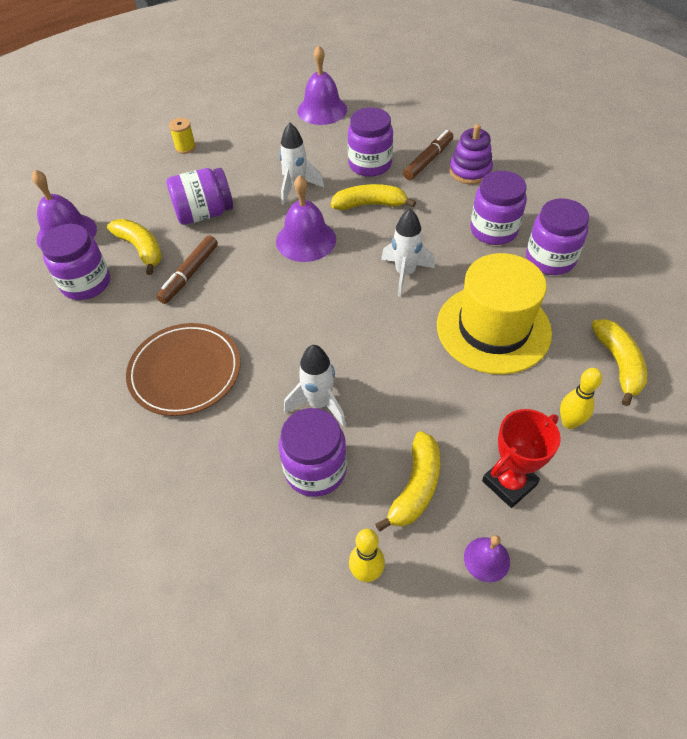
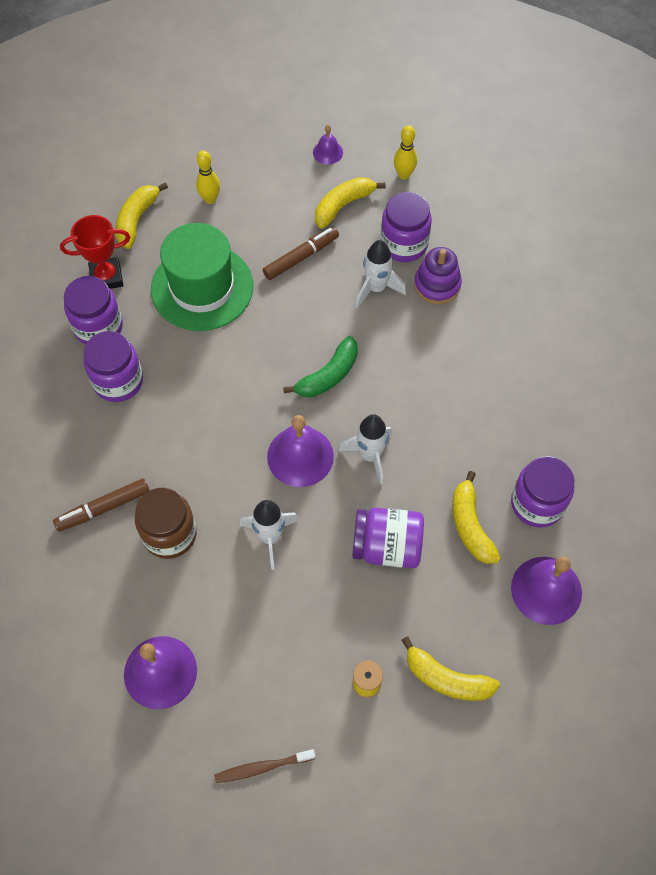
camera: 155 degrees left, 10 degrees up
brown plate [126,323,240,416] -> none
brown marker [156,235,218,304] -> brown marker moved to [263,227,339,280]
yellow banana [331,184,416,210] -> yellow banana moved to [401,636,500,701]
purple jar [348,107,393,177] -> brown jar [135,488,197,559]
white rocket [381,209,435,297] -> white rocket moved to [338,414,392,485]
yellow hat [437,253,552,375] -> green hat [151,223,253,331]
purple stacking toy [449,124,493,184] -> purple stacking toy moved to [414,247,462,304]
red trophy [482,409,561,508] -> red trophy moved to [60,215,130,289]
none -> brown toothbrush [214,749,315,783]
none -> green banana [283,336,358,397]

